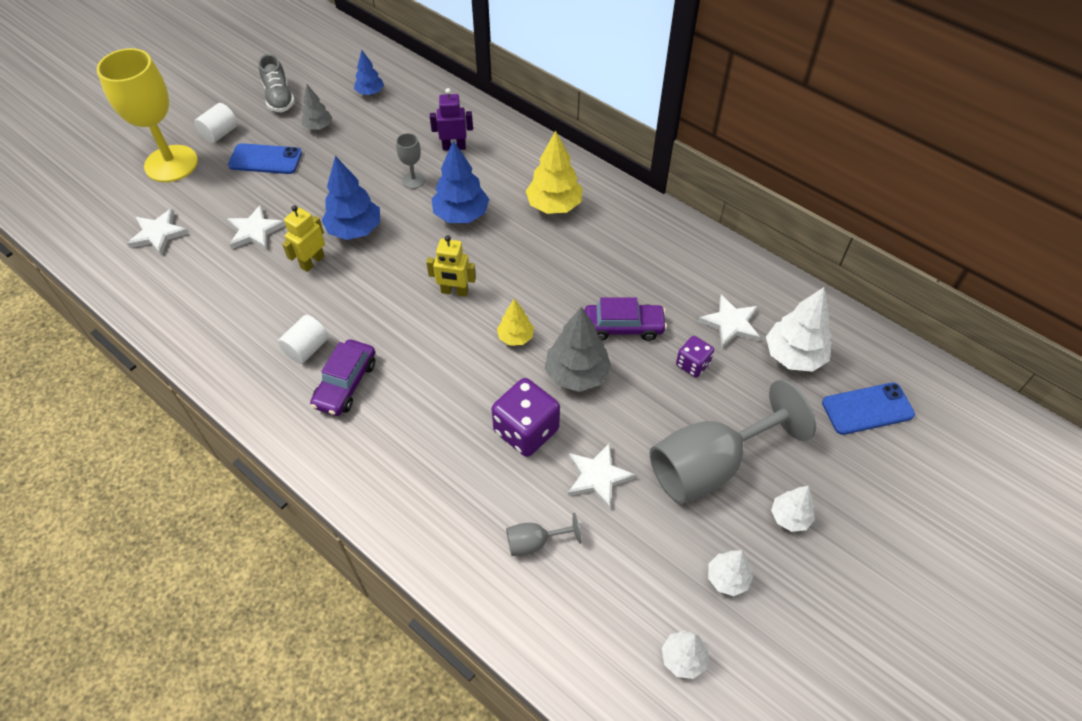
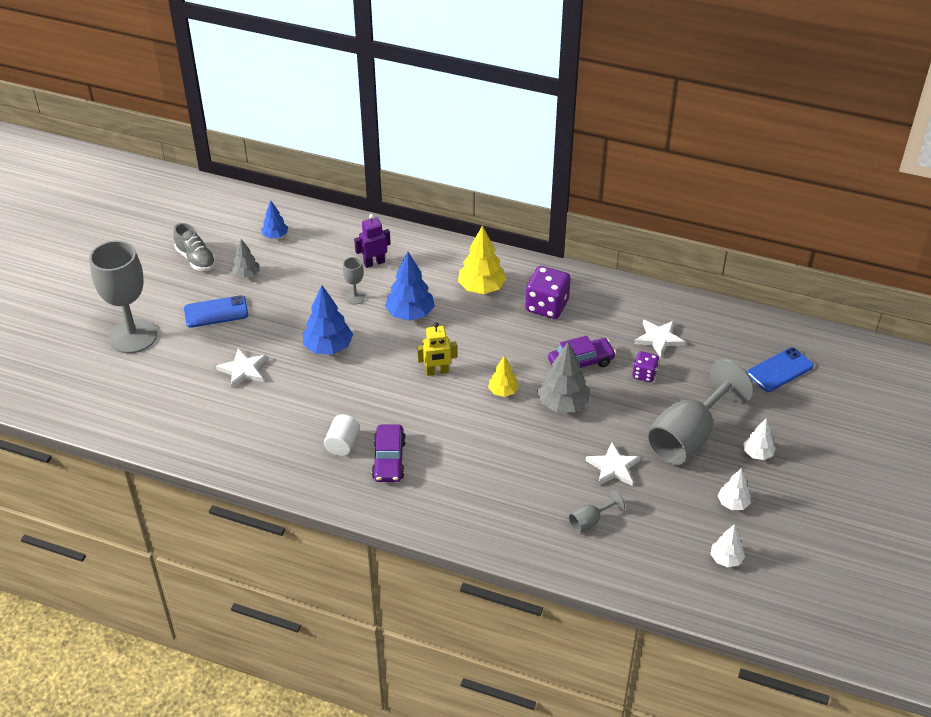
camera: 20 degrees left, 10 degrees down
yellow goblet [97,48,198,182] -> grey goblet [89,240,157,353]
white star [127,208,189,256] -> none
white cylinder [194,103,238,143] -> none
yellow robot [282,205,325,272] -> none
purple dice [491,378,560,457] -> purple dice moved to [525,266,571,319]
white tree [766,287,832,372] -> none

